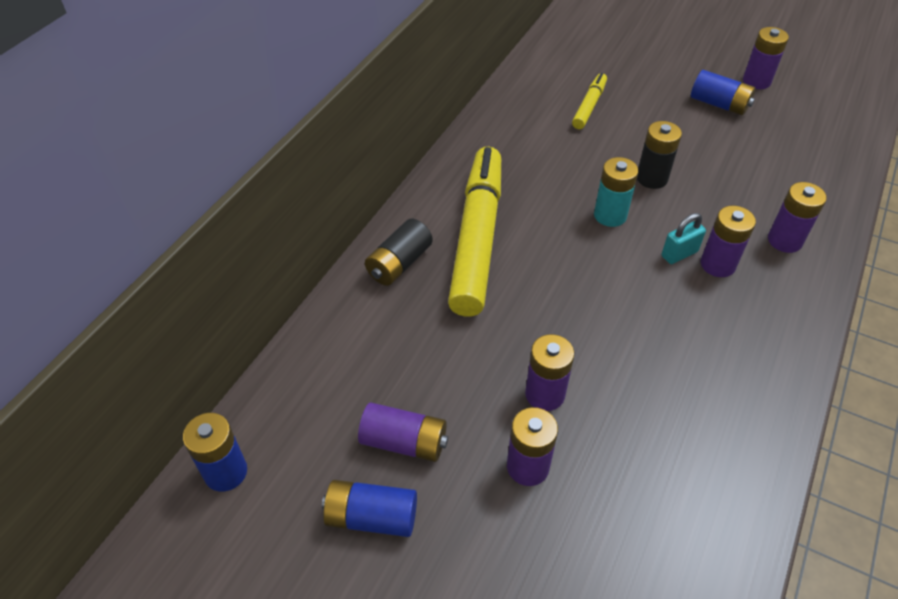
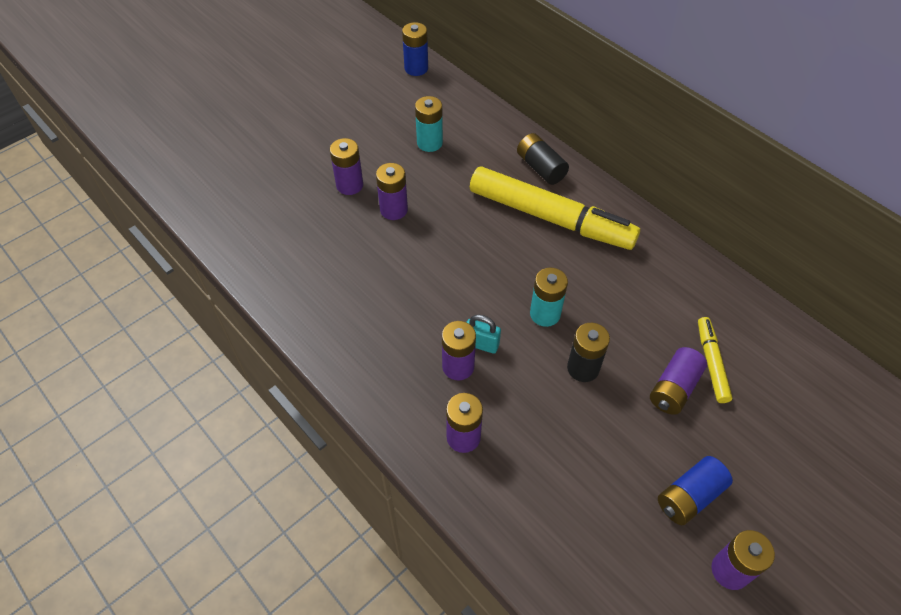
camera: 110 degrees right, 5 degrees up
blue battery [322,480,417,537] -> none
purple battery [358,402,448,462] -> purple battery moved to [650,347,707,415]
yellow marker [572,73,607,129] -> yellow marker turned 135 degrees counterclockwise [698,317,733,403]
turquoise padlock [662,213,706,264] -> turquoise padlock turned 60 degrees counterclockwise [467,315,501,354]
none -> turquoise battery [415,96,443,152]

